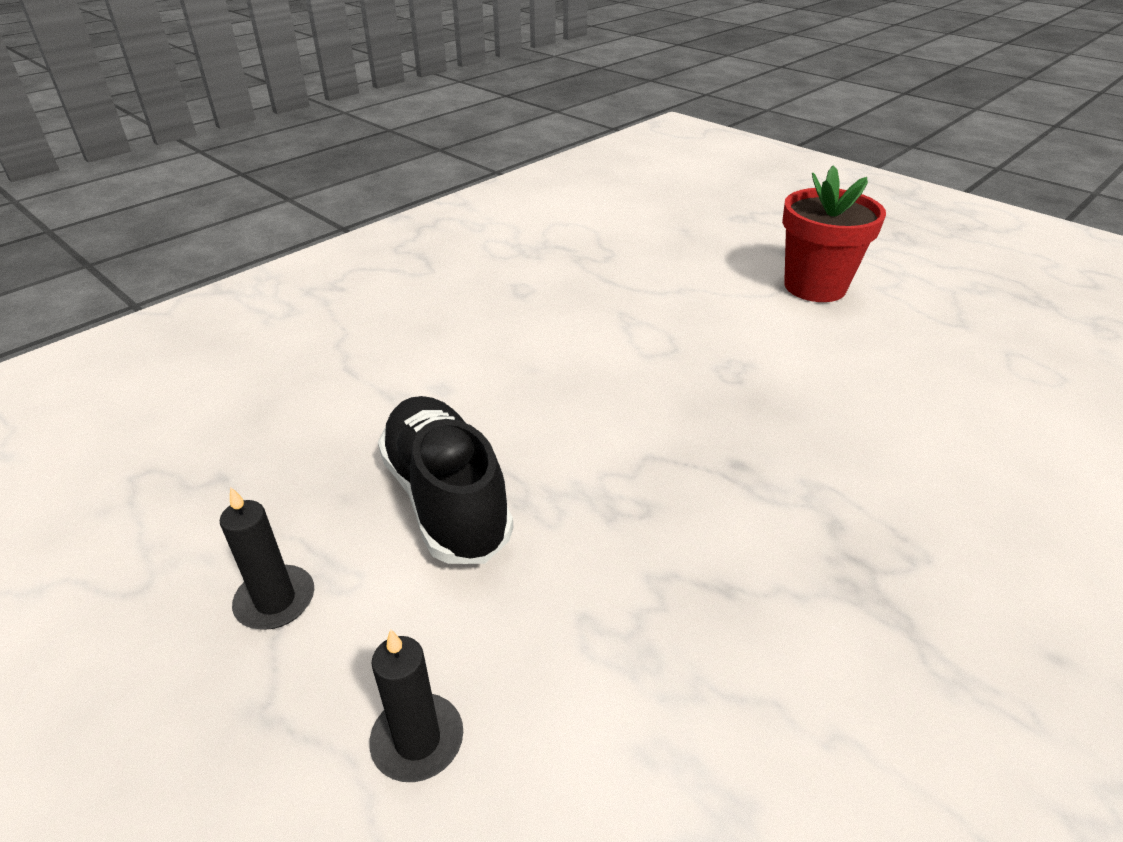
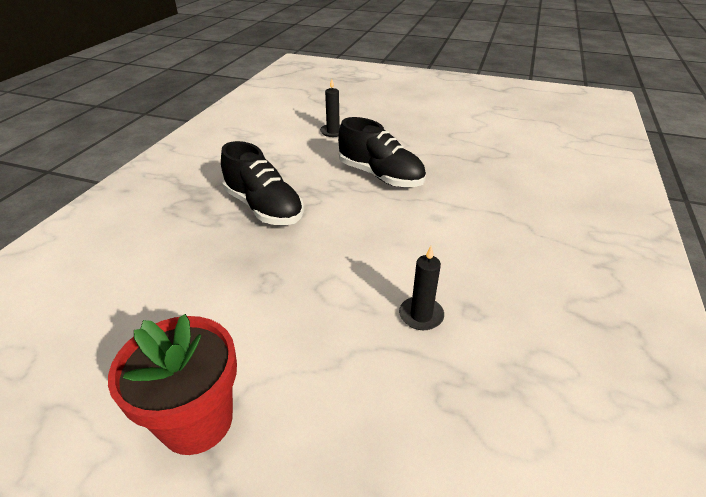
camera: 155 degrees right, 0 degrees up
black candle [220,486,314,630] -> black candle moved to [399,246,444,330]
none -> black shoe [221,141,304,225]

